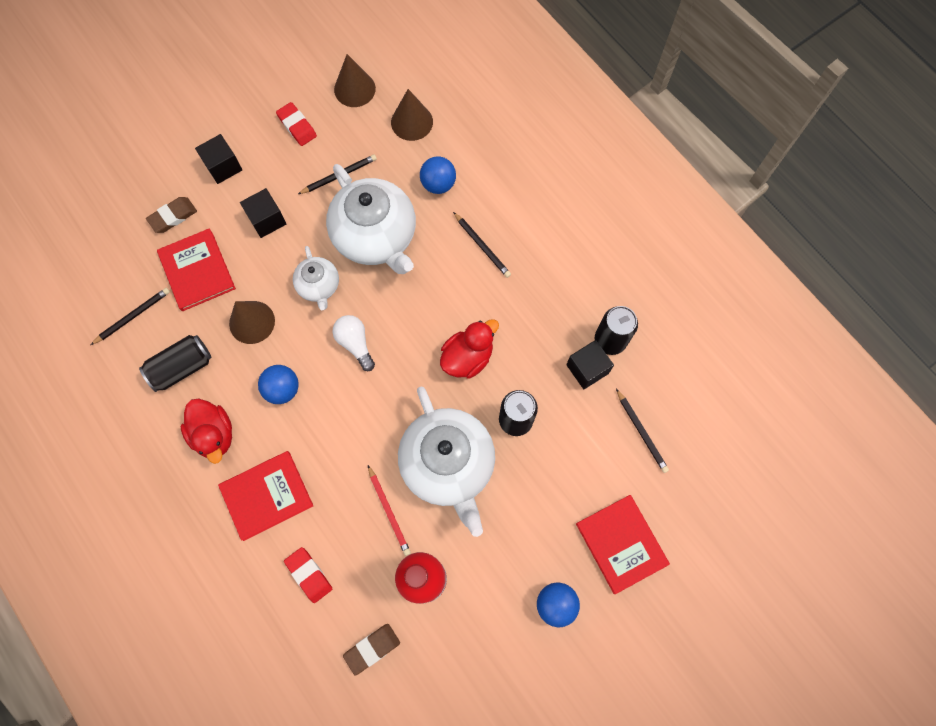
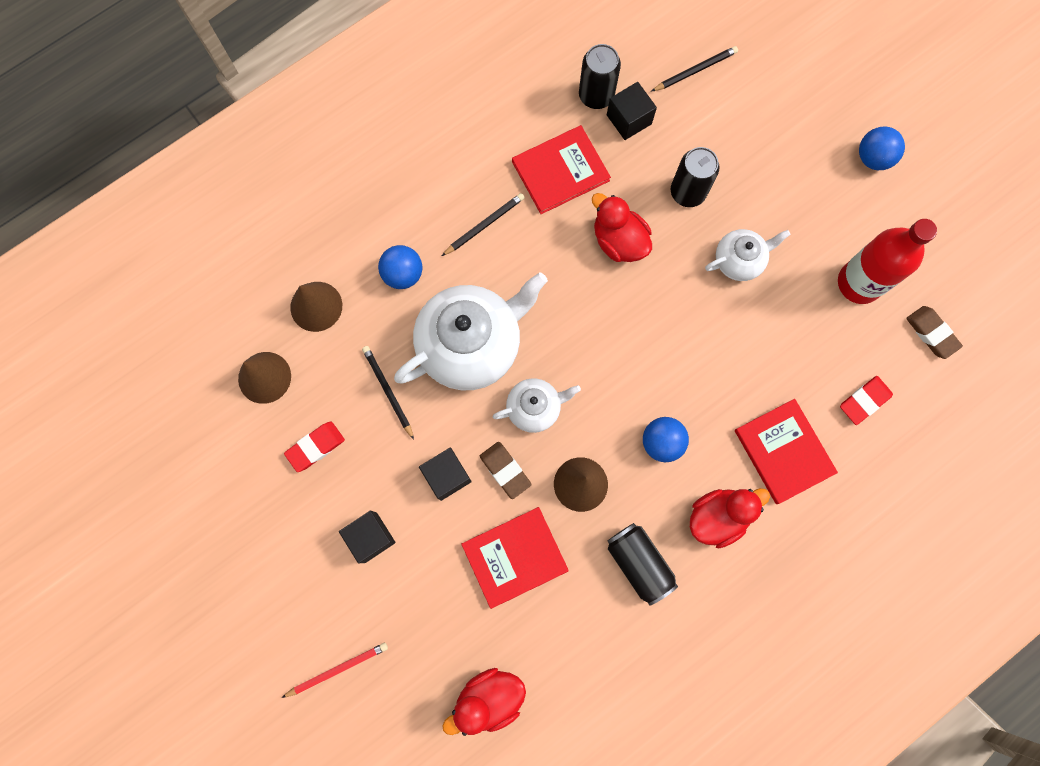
camera: 90 degrees left, 5 degrees up
black pencil [91,288,170,345] -> none
brown eraser [146,197,197,233] -> brown eraser moved to [480,442,532,499]
white light bulb [333,315,375,371] -> none
red pencil [368,465,411,556] -> red pencil moved to [281,643,388,698]
white teapot [398,387,495,537] -> white teapot [705,229,791,281], size x0.51
red book [576,495,670,594] -> red book moved to [512,125,611,214]
none -> red duck [442,668,526,736]

